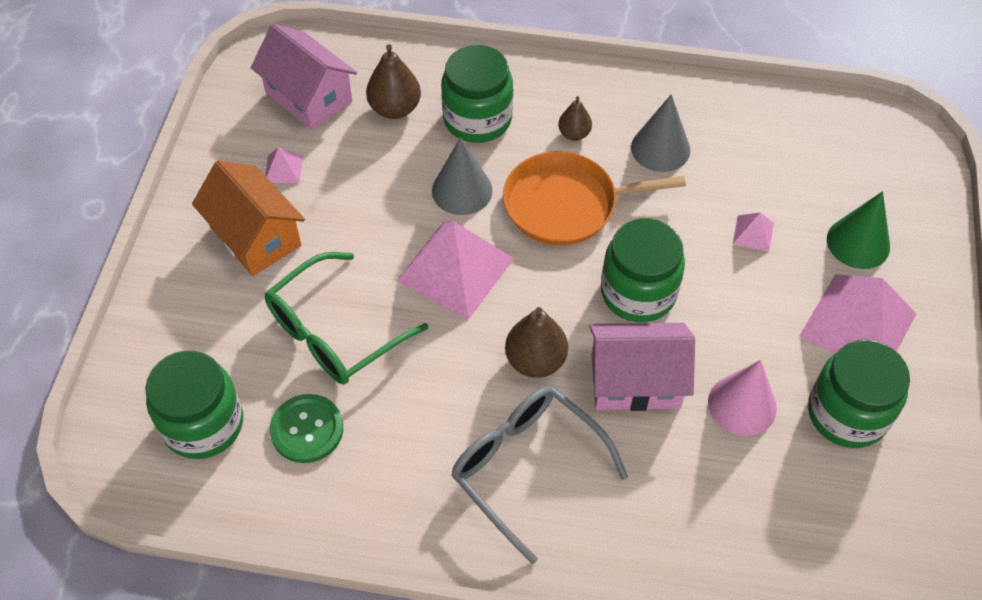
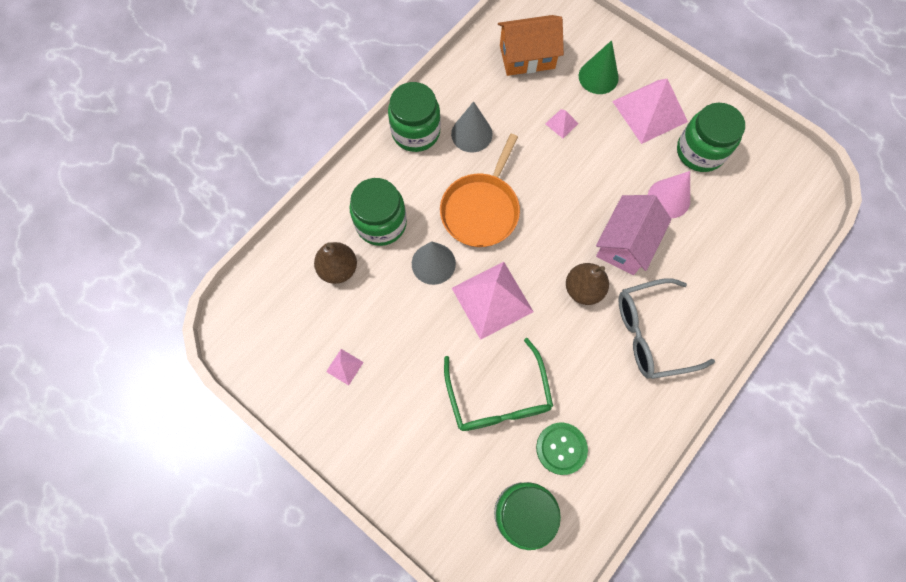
camera: 60 degrees left, 15 degrees up
orange house [192,160,305,276] -> orange house moved to [498,15,564,76]
pink house [251,24,357,130] -> none
brown pear [558,96,592,141] -> none
green jar [601,218,685,322] -> green jar moved to [388,82,441,152]

